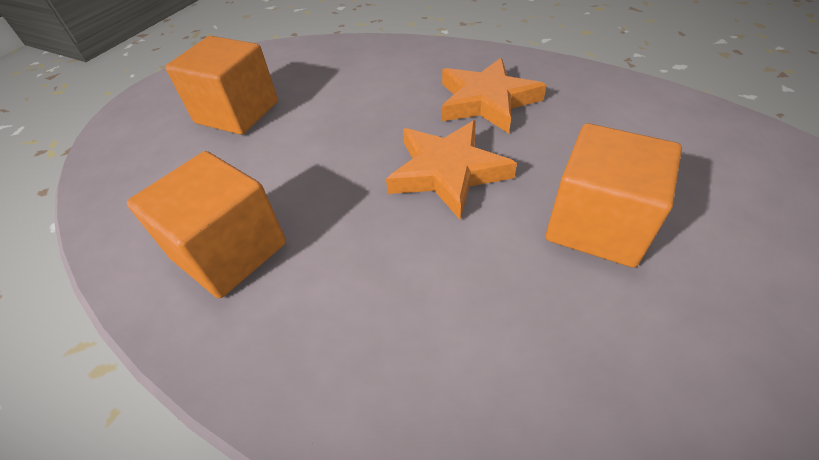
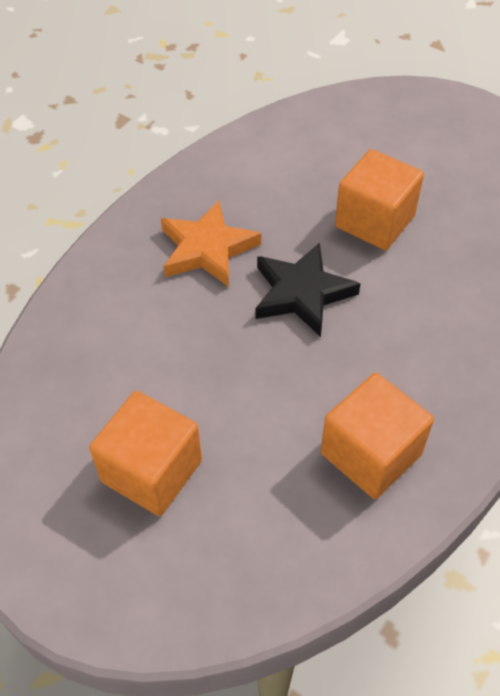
camera: 85 degrees left, 5 degrees up
orange star [386,120,517,220] -> black star [255,243,360,337]

